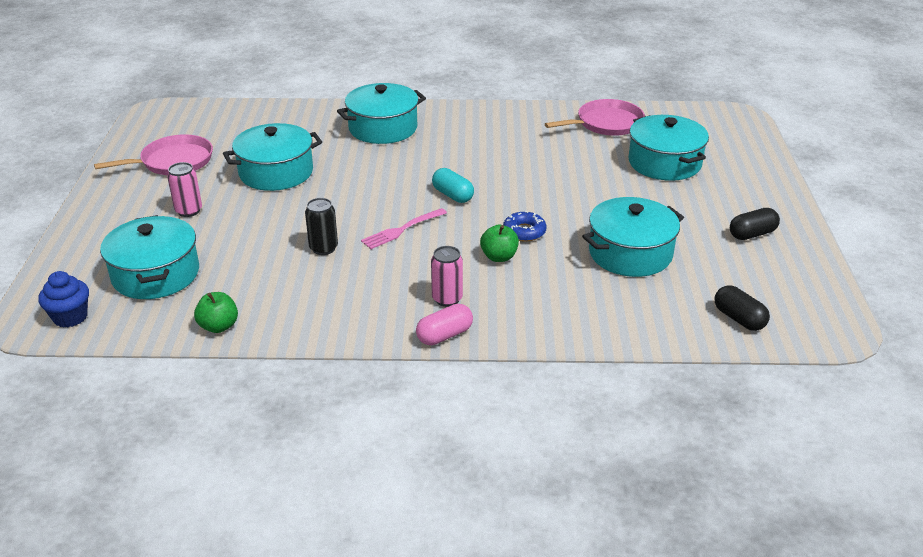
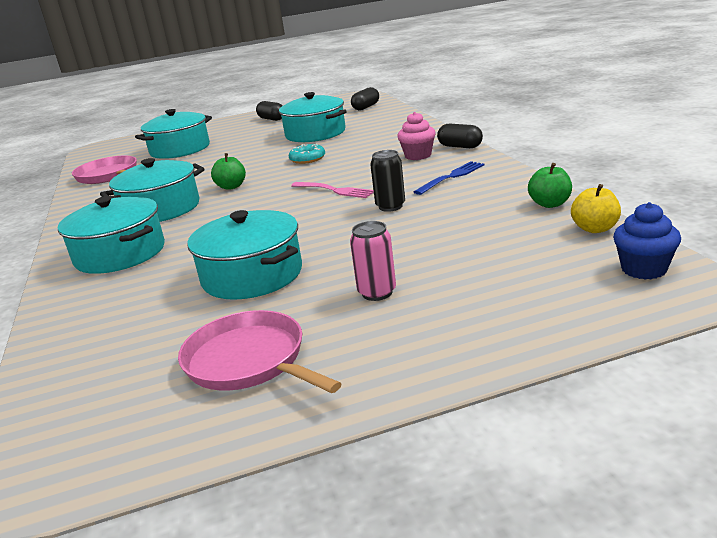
camera: 105 degrees left, 10 degrees down
turquoise pot [100,215,199,299] -> turquoise pot moved to [100,158,205,222]
pink capsule [416,304,473,345] -> black capsule [437,124,483,148]
pink can [431,246,463,307] -> pink cupcake [397,112,436,160]
turquoise capsule [432,168,474,203] -> none
green apple [480,225,519,262] -> green apple moved to [211,153,246,190]
blue donut [503,211,547,242] -> turquoise donut [289,144,325,164]
none -> blue fork [414,161,485,195]
none -> yellow apple [571,184,621,233]

